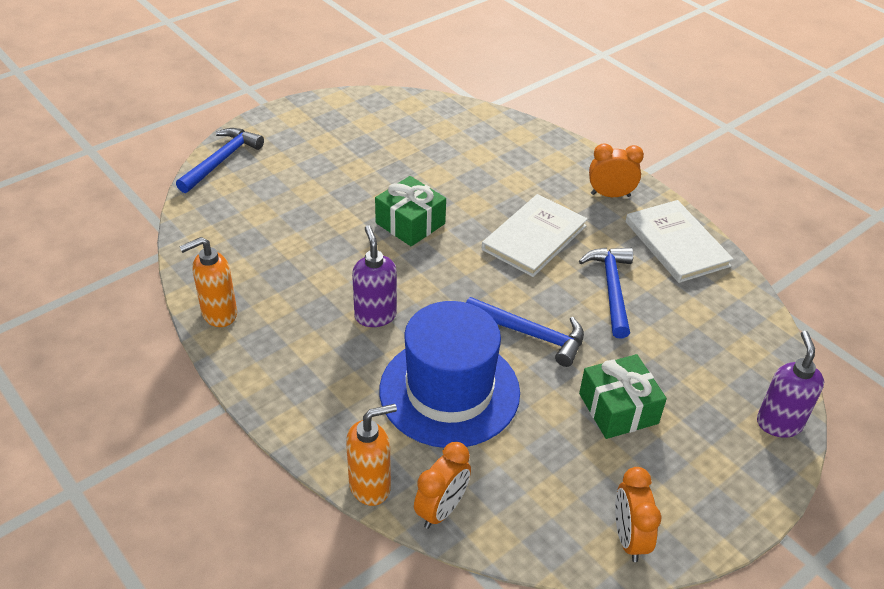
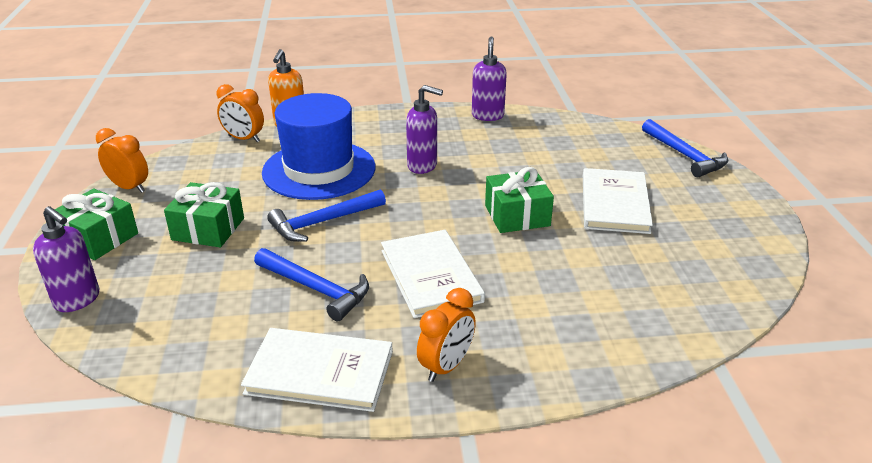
camera: 125 degrees right, 10 degrees down
orange soap dispenser [179,237,237,327] -> purple soap dispenser [472,36,507,121]
orange clock [414,442,471,529] -> orange clock turned 45 degrees counterclockwise [217,84,264,142]
none -> green gift [55,189,138,260]
none -> white book [583,168,653,234]

